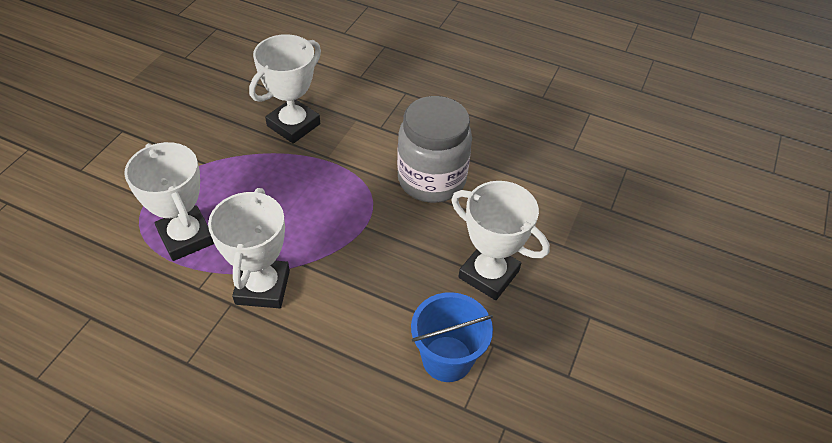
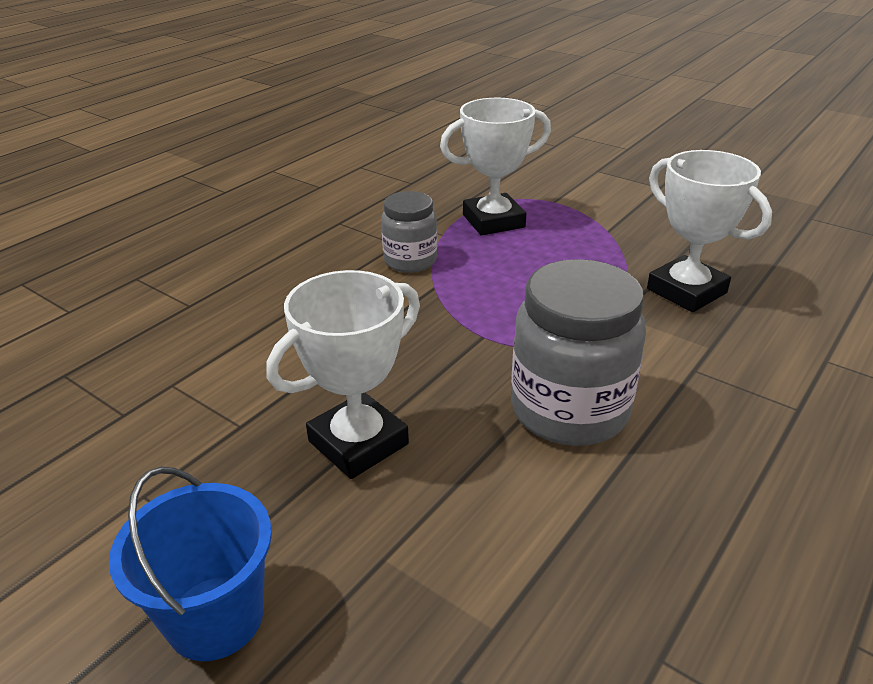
camera: 105 degrees right, 15 degrees down
white trophy [208,188,290,308] -> grey jar [381,191,437,273]
blue bucket [411,292,493,382] -> blue bucket moved to [109,467,272,661]

